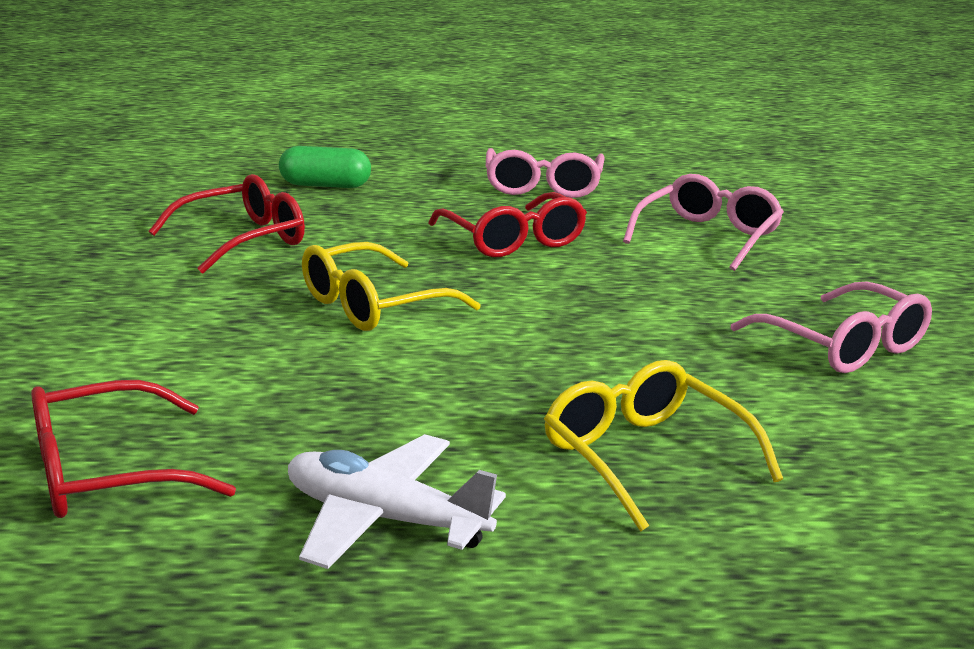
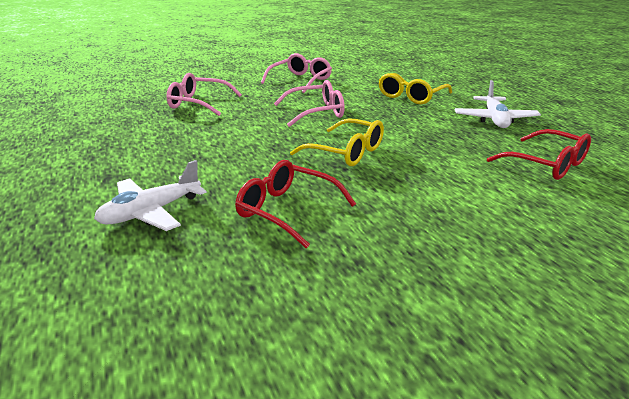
camera: 110 degrees left, 5 degrees up
green capsule [279,146,371,188] -> white plane [94,160,207,231]
red glasses [428,192,587,257] -> none
pink glasses [486,148,605,198] -> pink glasses moved to [274,80,345,127]

